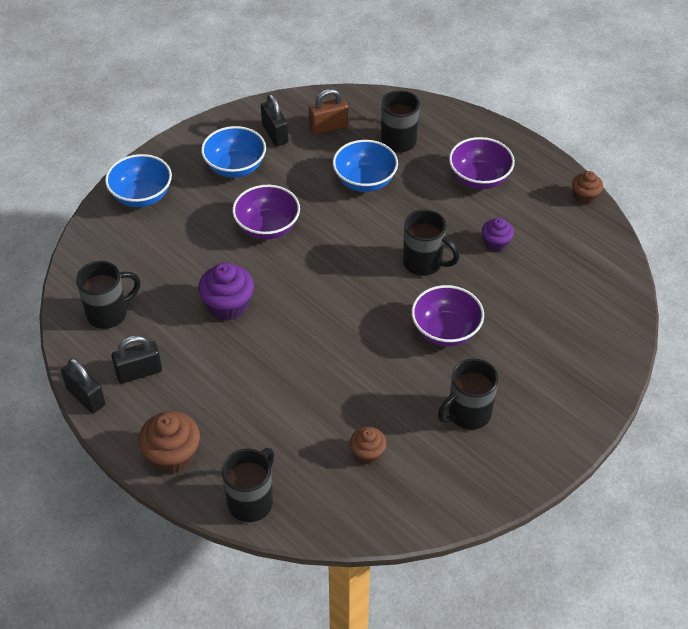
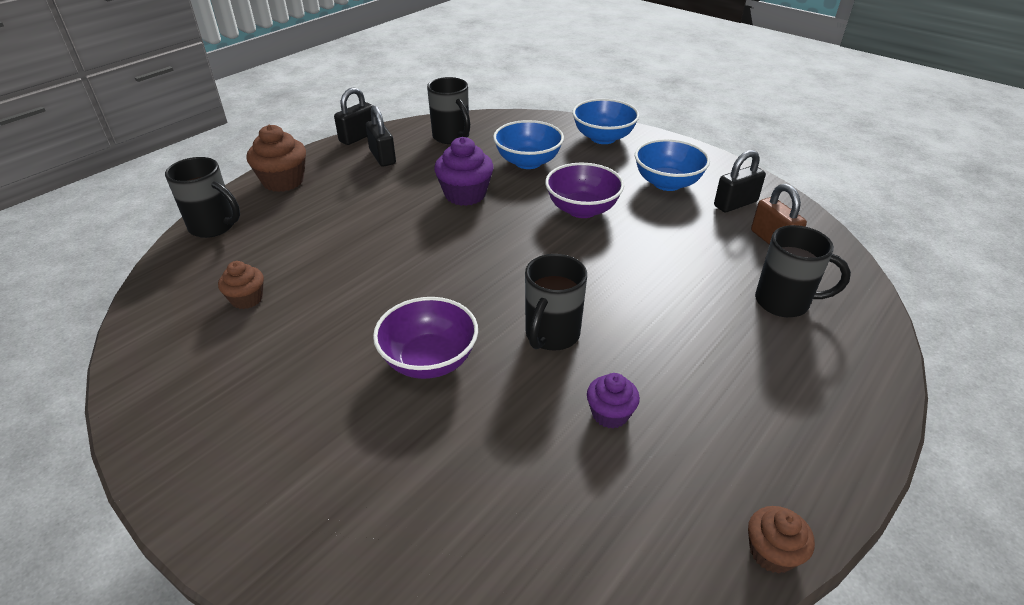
camera: 85 degrees right, 10 degrees down
blue bowl [333,140,398,192] -> blue bowl moved to [493,120,564,169]
black mug [438,358,499,430] -> none
purple bowl [449,137,515,189] -> none

